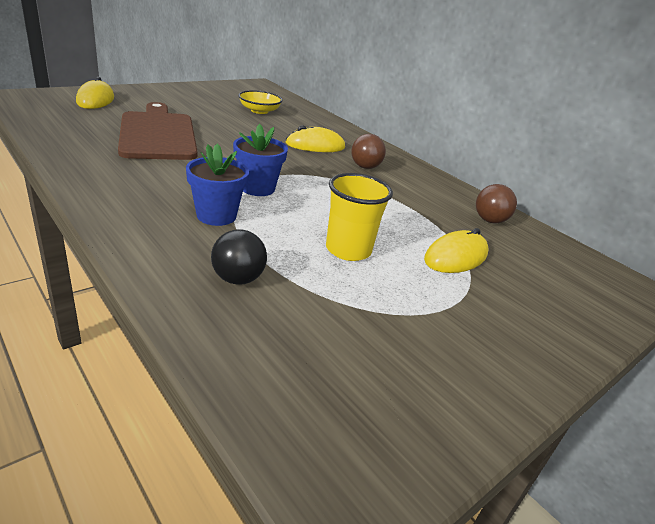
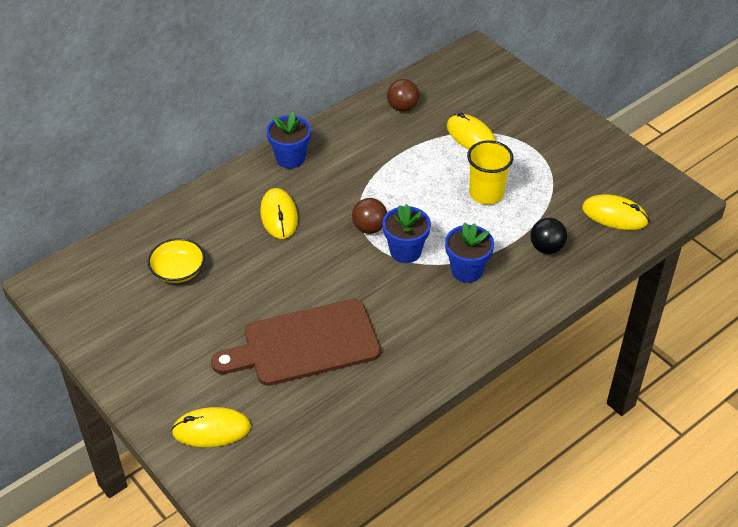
camera: 85 degrees left, 15 degrees up
brown ball [351,134,386,169] -> brown ball moved to [352,198,387,234]
none -> blue flower pot [266,112,311,169]
none -> yellow mouse [582,194,649,230]

